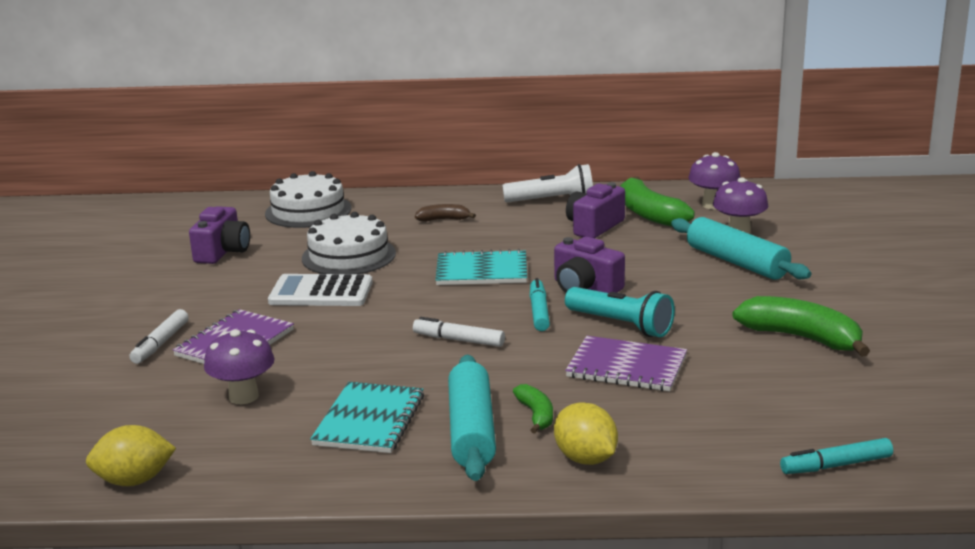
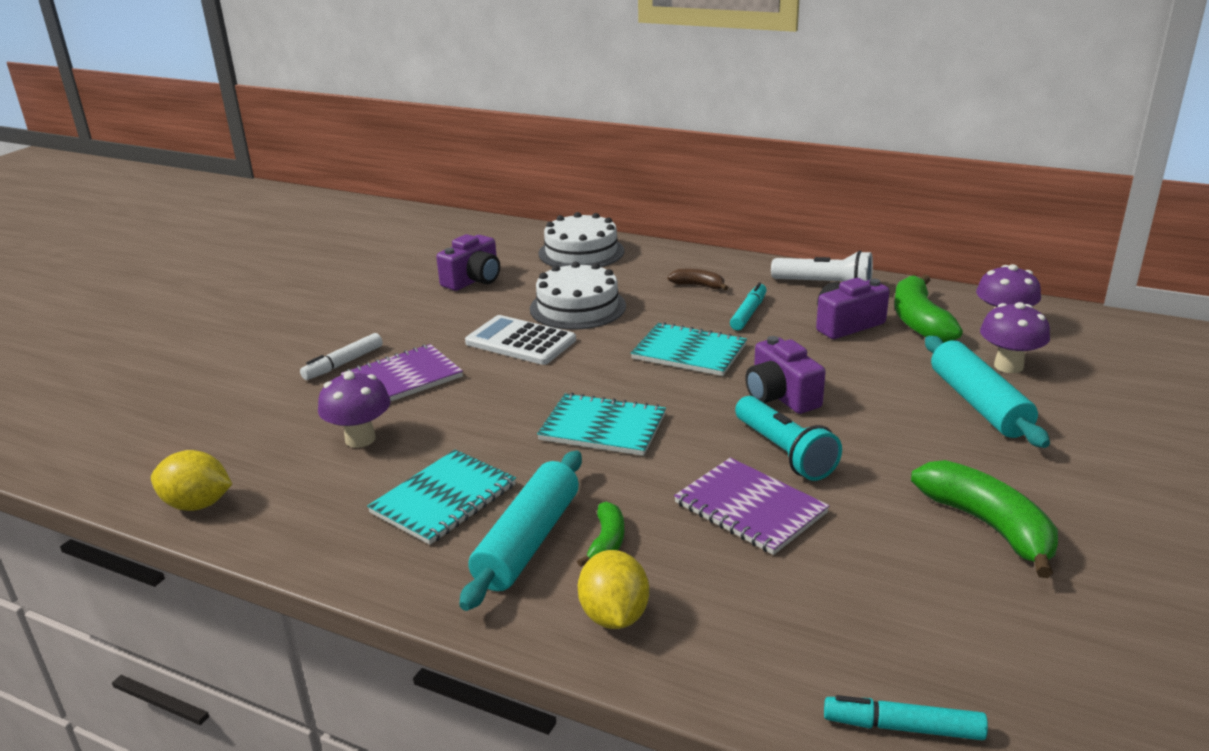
camera: 25 degrees right, 5 degrees up
white marker [413,317,505,347] -> turquoise notebook [537,393,666,456]
turquoise marker [530,278,550,331] -> turquoise marker moved to [730,282,767,330]

